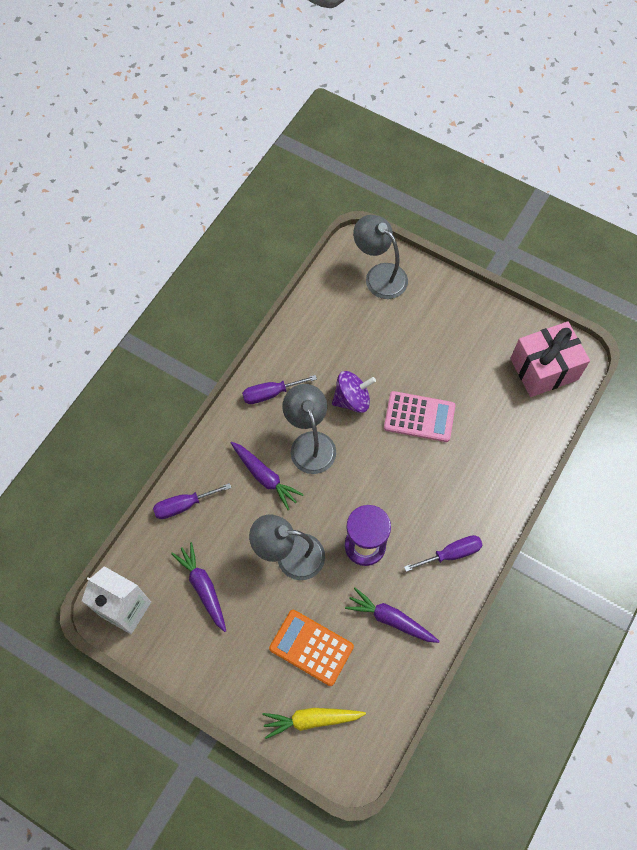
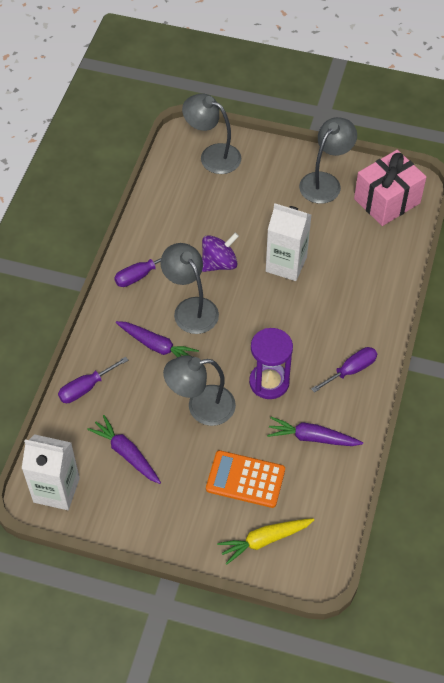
camera: 15 degrees left, 10 degrees down
pink calculator [384,391,456,442] -> white carton [266,204,312,281]
none -> grey lamp [299,117,357,204]

